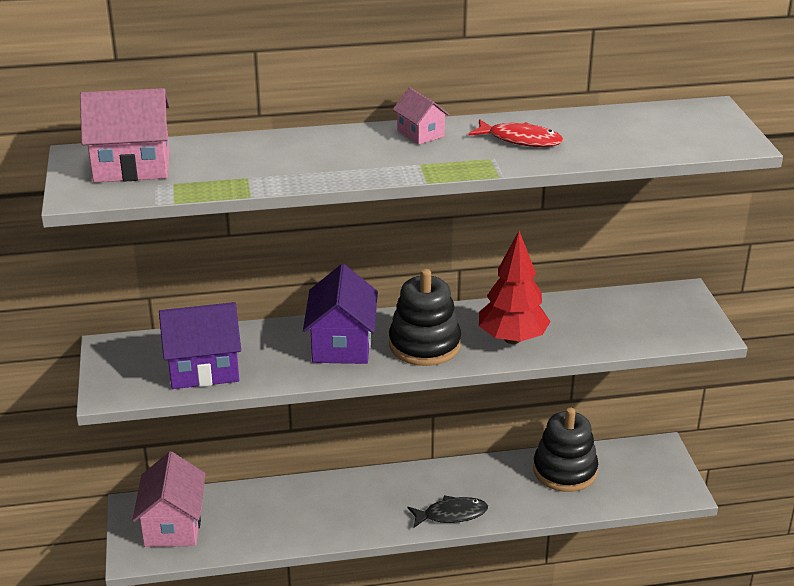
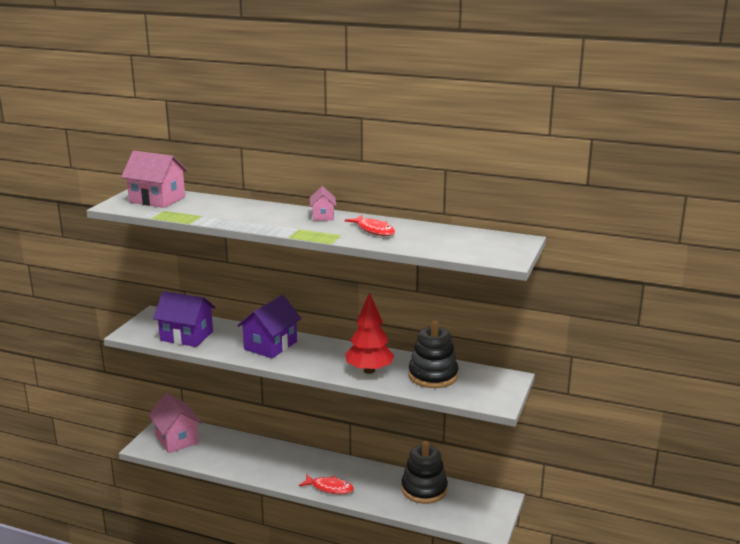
camera: 30 degrees right, 10 degrees down
pink house [132,451,206,547] -> pink house turned 60 degrees counterclockwise [148,393,202,453]
black stacking toy [389,269,461,366] -> black stacking toy moved to [408,321,458,388]
black fish [408,495,488,528] -> red fish [299,474,354,494]

